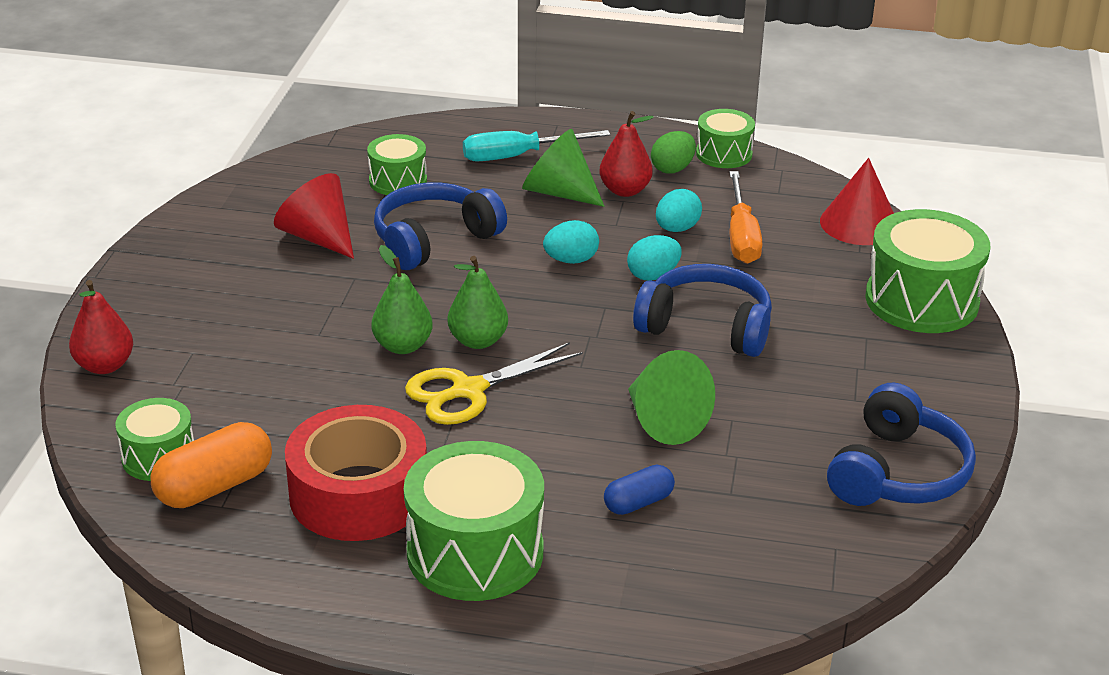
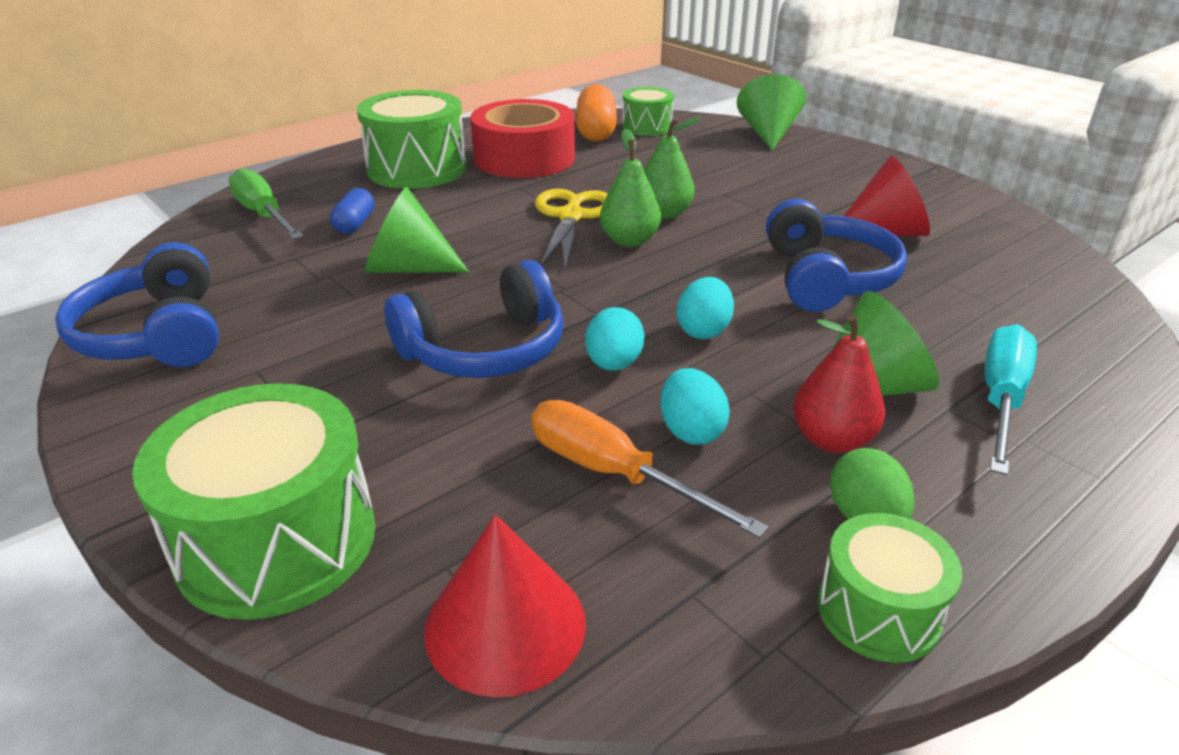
camera: 130 degrees right, 0 degrees up
red pear [69,280,133,374] -> green cone [737,74,806,150]
green drum [367,134,427,195] -> none
none -> green screwdriver [228,168,303,239]

